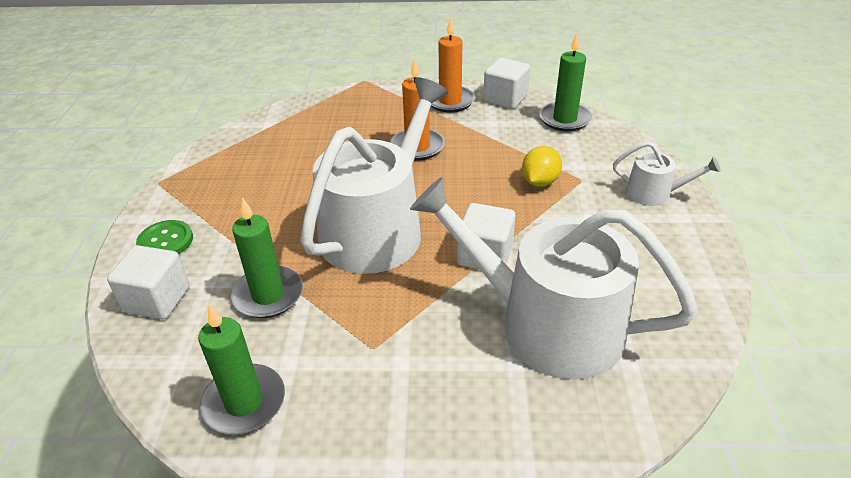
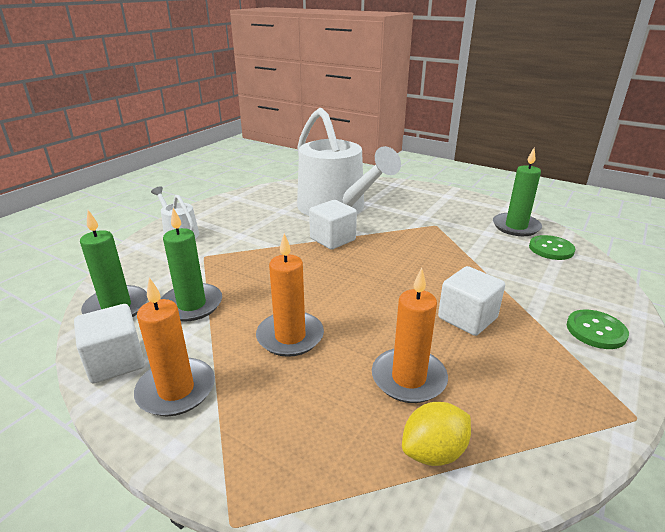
camera: 150 degrees left, 10 degrees down
white cube [107,245,190,319] -> white cube moved to [438,266,505,336]
green candle [231,197,303,318] -> green candle moved to [161,208,222,321]
white watering can [300,78,448,274] -> none
yellow lemon [522,146,562,187] -> yellow lemon moved to [402,402,471,466]
none -> orange candle [372,268,448,403]
none -> green button [529,235,575,260]

